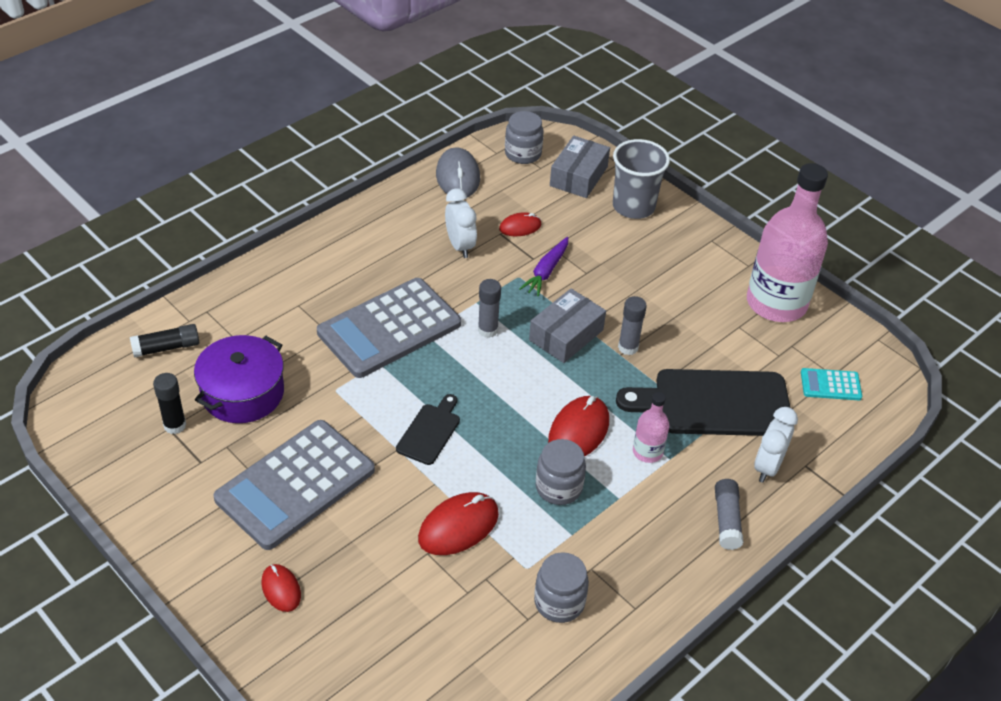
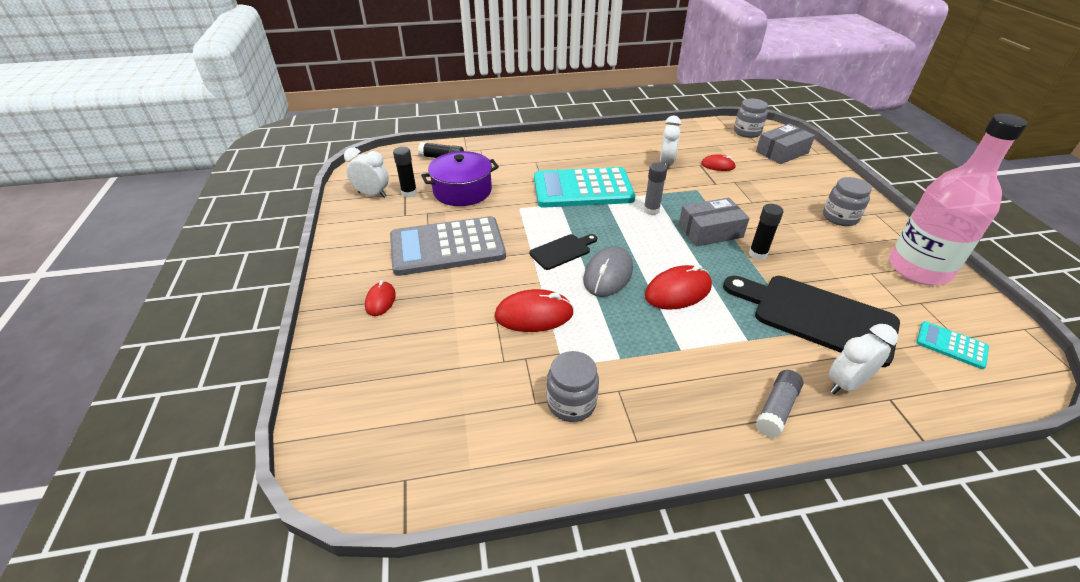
camera: 35 degrees right, 5 degrees down
grey calculator [317,278,461,378] -> turquoise calculator [534,167,635,208]
grey mouse [436,147,480,197] -> grey mouse moved to [583,246,633,297]
purple carrot [519,237,568,297] -> none
grey jar [536,439,586,505] -> grey jar moved to [823,177,872,226]
grey cup [613,139,670,219] -> none
grey glue stick [618,296,647,355] -> black glue stick [749,204,784,260]
pink bottle [633,392,669,463] -> none
none -> white clock [344,147,389,198]

